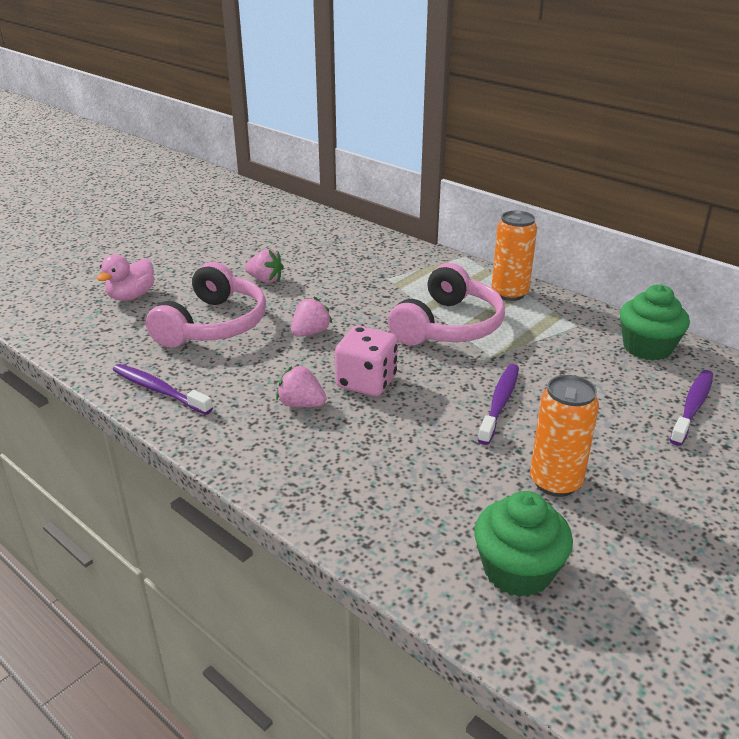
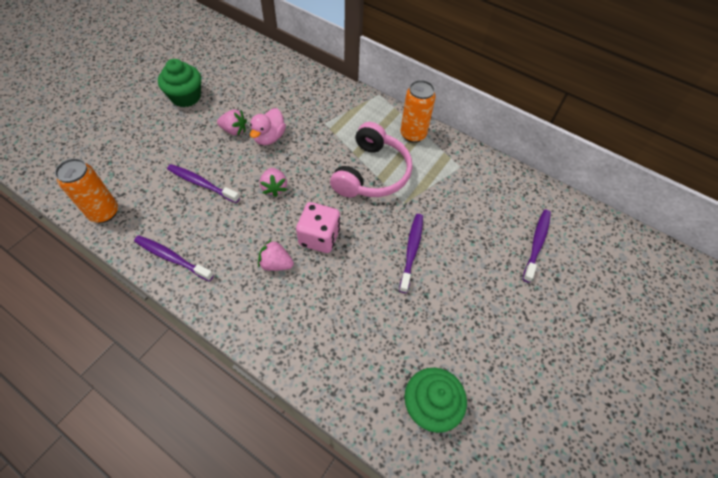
camera: 10 degrees left, 25 degrees up
pink duck [96,254,154,301] -> pink duck moved to [250,108,286,145]
pink headphones [146,262,266,348] -> purple toothbrush [167,164,240,203]
pink strawberry [291,297,333,337] -> pink strawberry turned 135 degrees clockwise [260,168,287,197]
orange can [530,375,599,497] -> orange can moved to [55,158,118,223]
green cupcake [620,285,690,361] -> green cupcake moved to [158,59,201,107]

